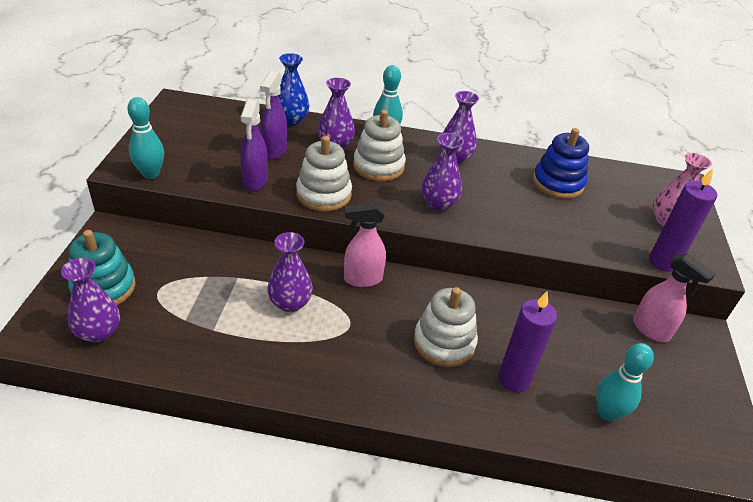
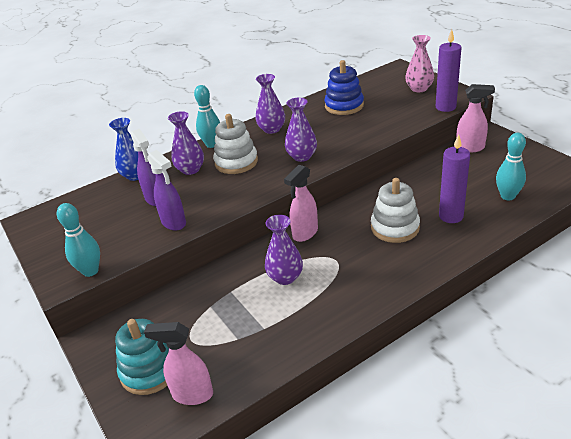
camera: 35 degrees left, 5 degrees down
purple vase [61,258,120,343] -> pink spray bottle [144,322,213,405]
white stacking toy [296,136,352,211] -> none

